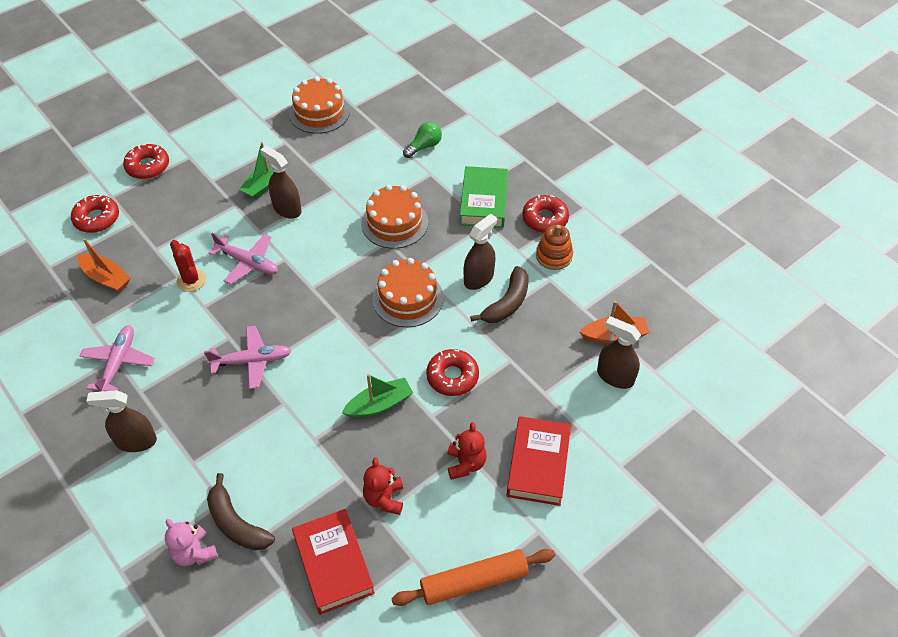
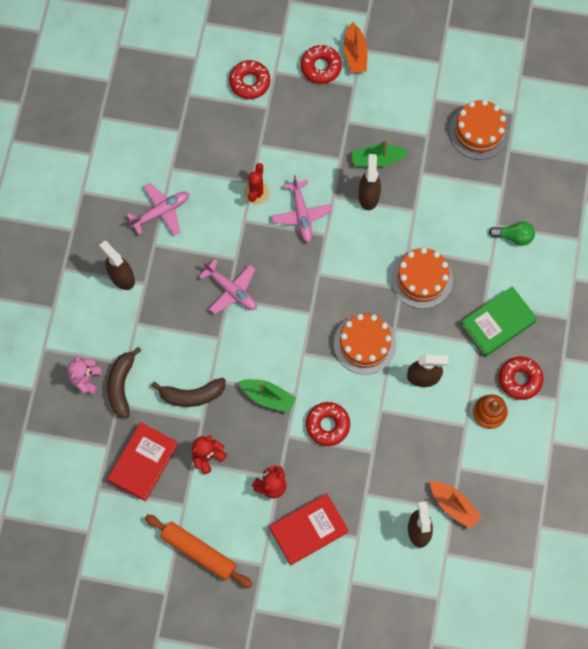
camera: 50 degrees right, 20 degrees up
orange boat [78,238,131,292] -> orange boat moved to [344,22,368,73]
brown banana [470,266,528,323] -> brown banana moved to [151,378,226,407]

